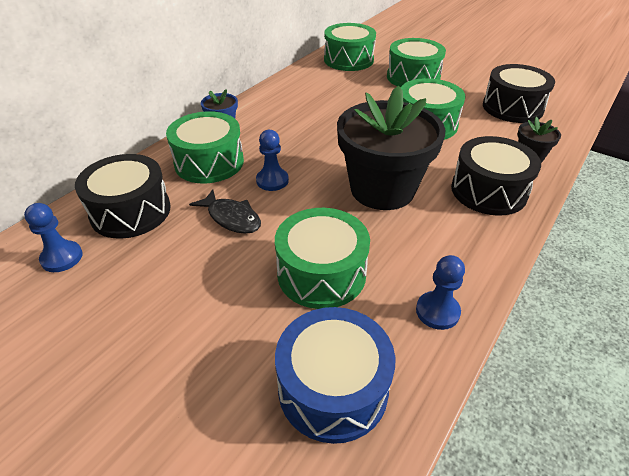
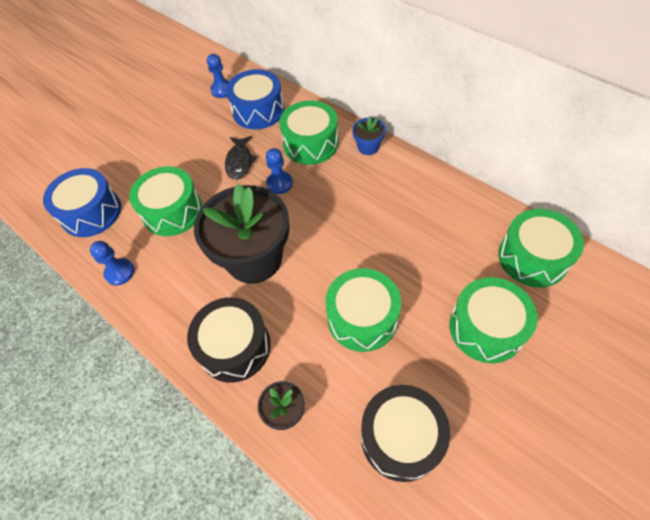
camera: 100 degrees right, 15 degrees up
black drum [75,154,171,239] -> blue drum [226,69,284,129]
black fish [189,189,261,234] -> black fish turned 45 degrees counterclockwise [225,136,257,180]

